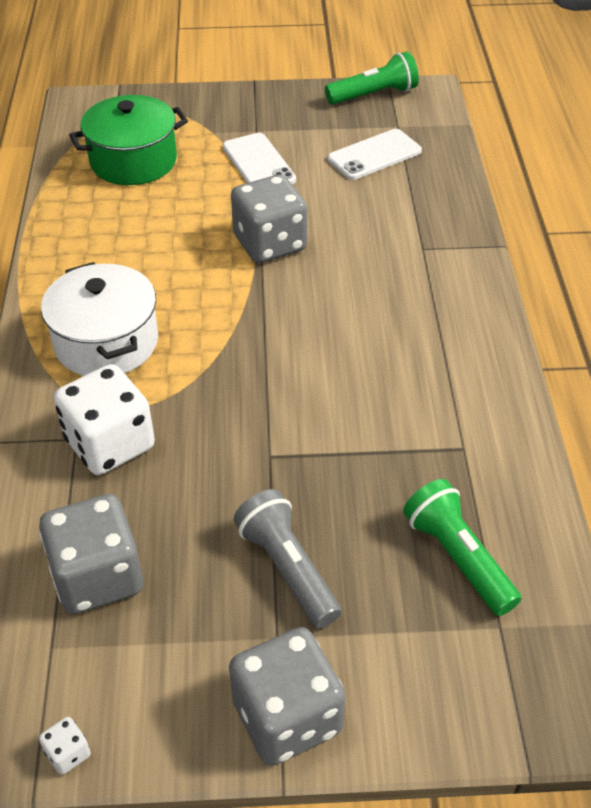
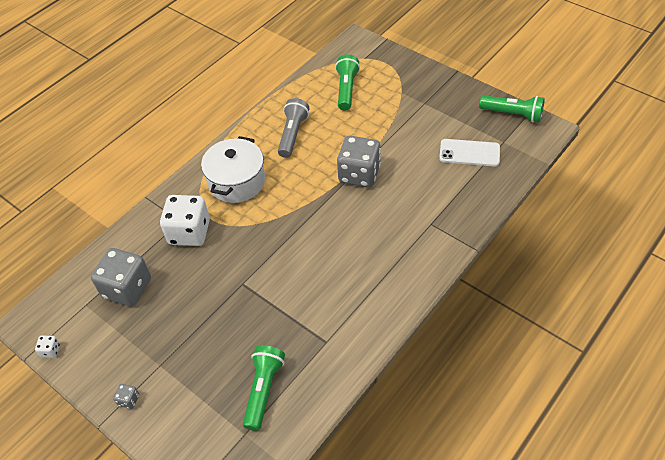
camera: 45 degrees right, 5 degrees up
green pot [69,95,188,185] -> green flashlight [335,54,360,111]
white phone [223,133,296,184] -> none
grey dice [229,627,345,766] -> grey dice [113,384,139,409], size x0.40
grey flashlight [234,489,342,628] -> grey flashlight moved to [278,98,309,158]

